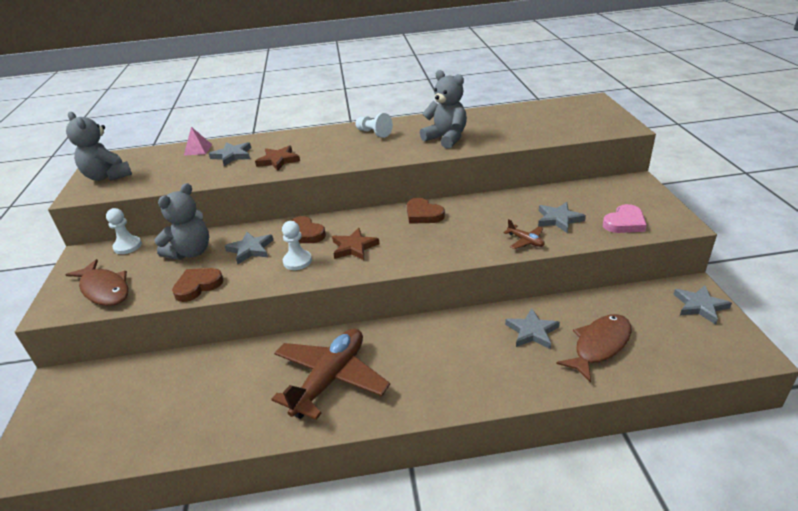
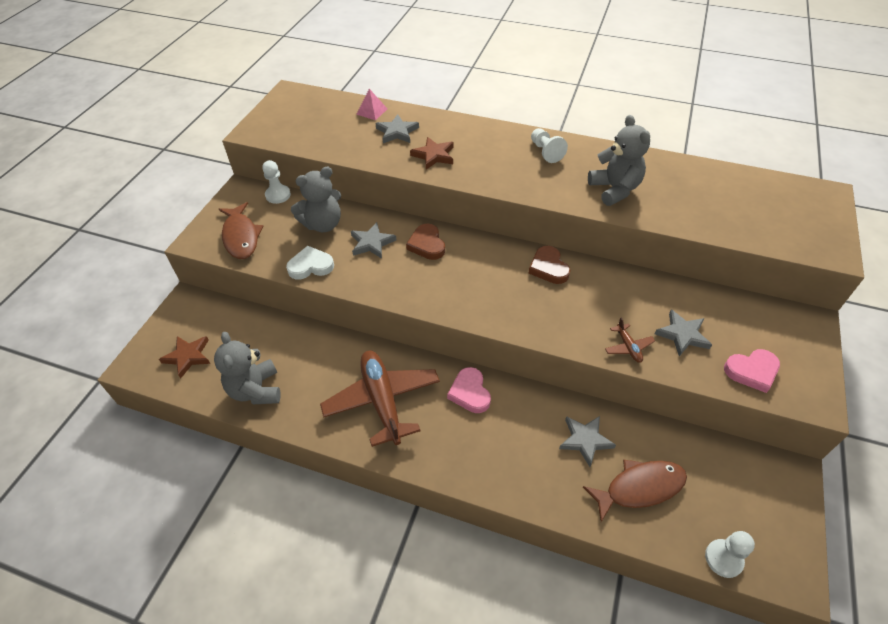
camera: 25 degrees right, 15 degrees up
grey teddy bear [66,112,132,181] -> grey teddy bear moved to [214,332,280,404]
brown heart [172,268,223,302] -> white heart [286,246,334,279]
brown plane [272,328,390,420] -> brown plane turned 75 degrees counterclockwise [320,351,440,447]
white pawn [282,221,312,270] -> white pawn moved to [705,531,755,578]
brown star [332,228,379,260] -> brown star moved to [159,336,210,379]
grey star [673,285,732,325] -> none
none -> pink heart [447,367,491,413]

